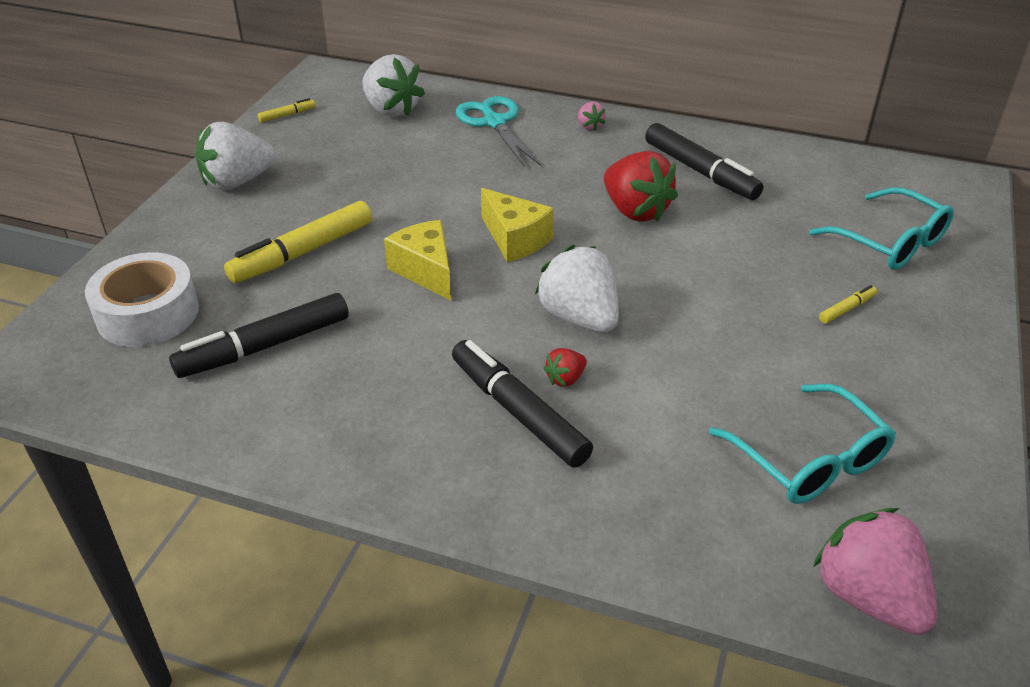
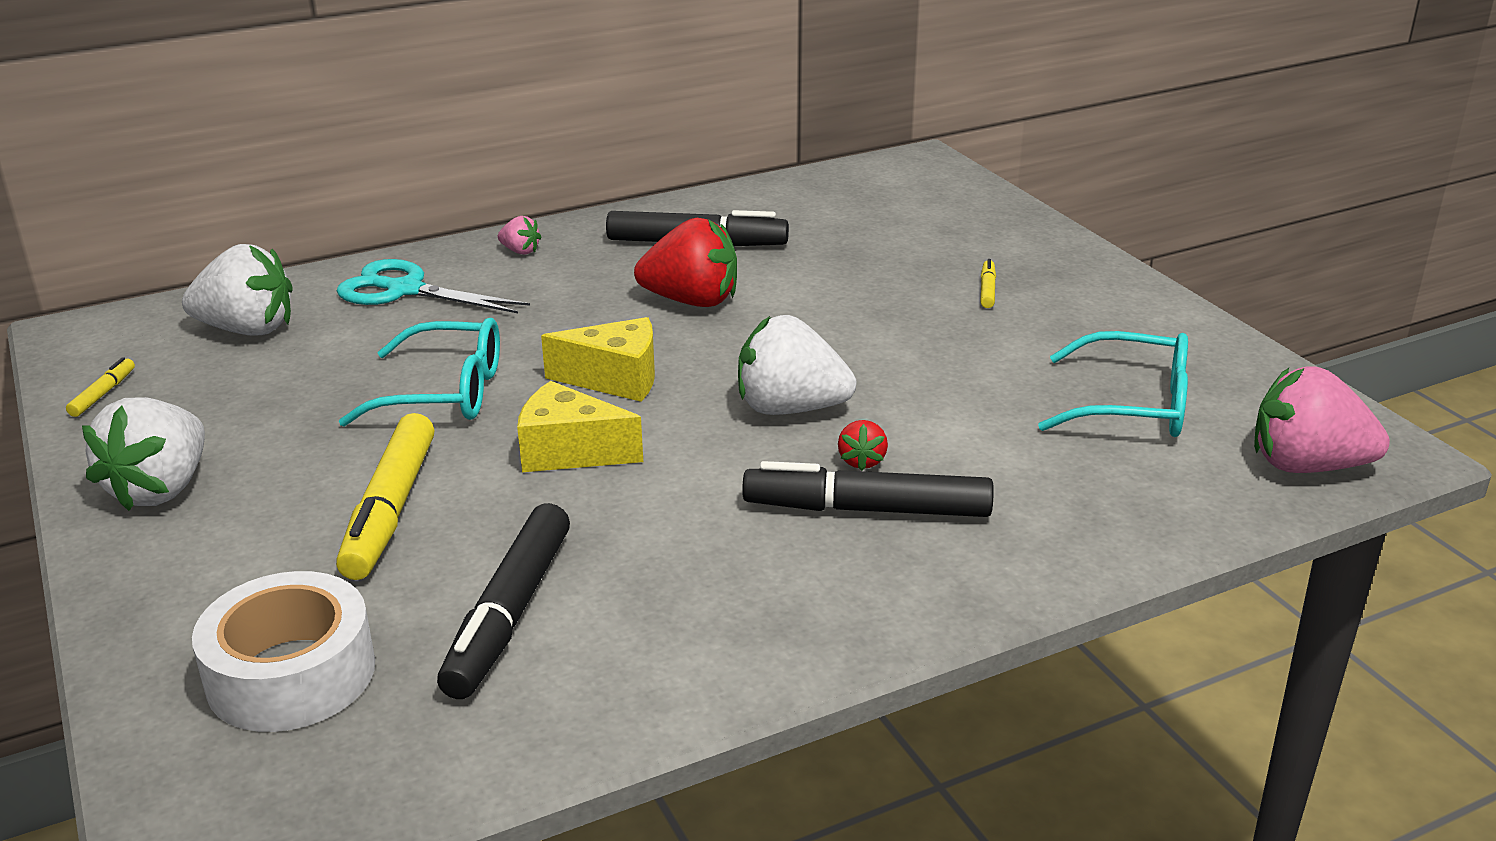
camera: 45 degrees left, 10 degrees down
turquoise glasses [809,187,954,270] -> turquoise glasses moved to [339,318,500,427]

